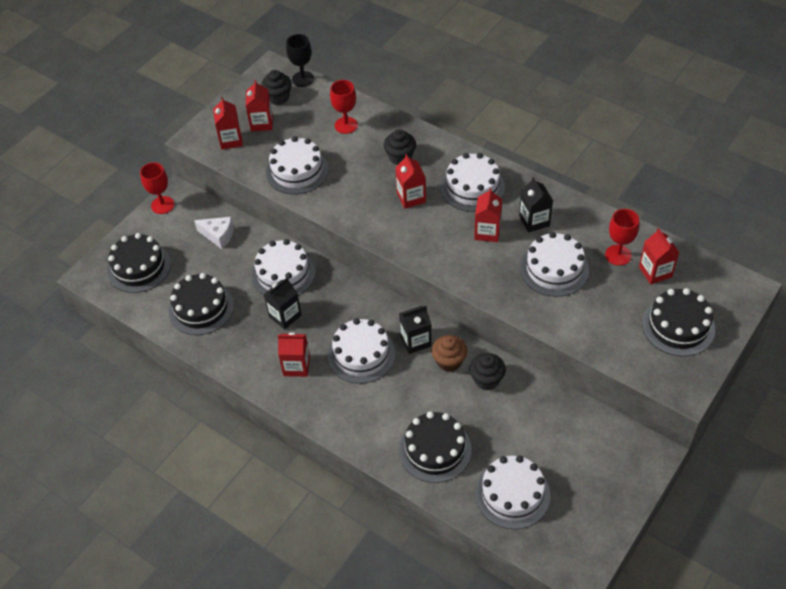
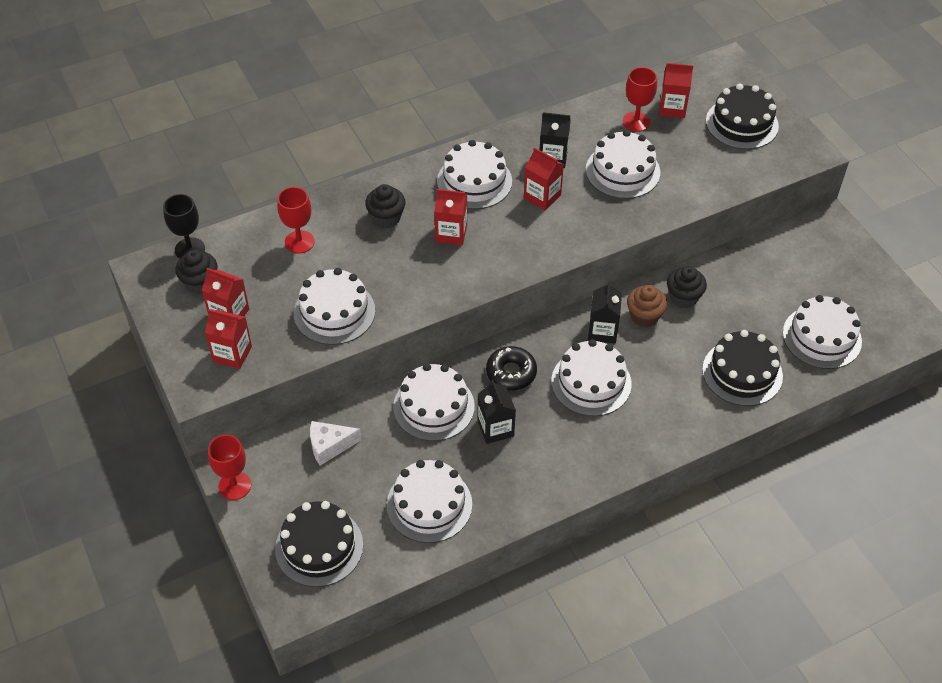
camera: 65 degrees left, 0 degrees up
black cake [168,273,234,335] -> white cake [387,460,472,543]
white cheese [194,217,234,249] -> white cheese turned 150 degrees counterclockwise [310,421,361,466]
red carton [278,333,310,377] -> none
none -> black donut [486,346,537,390]

